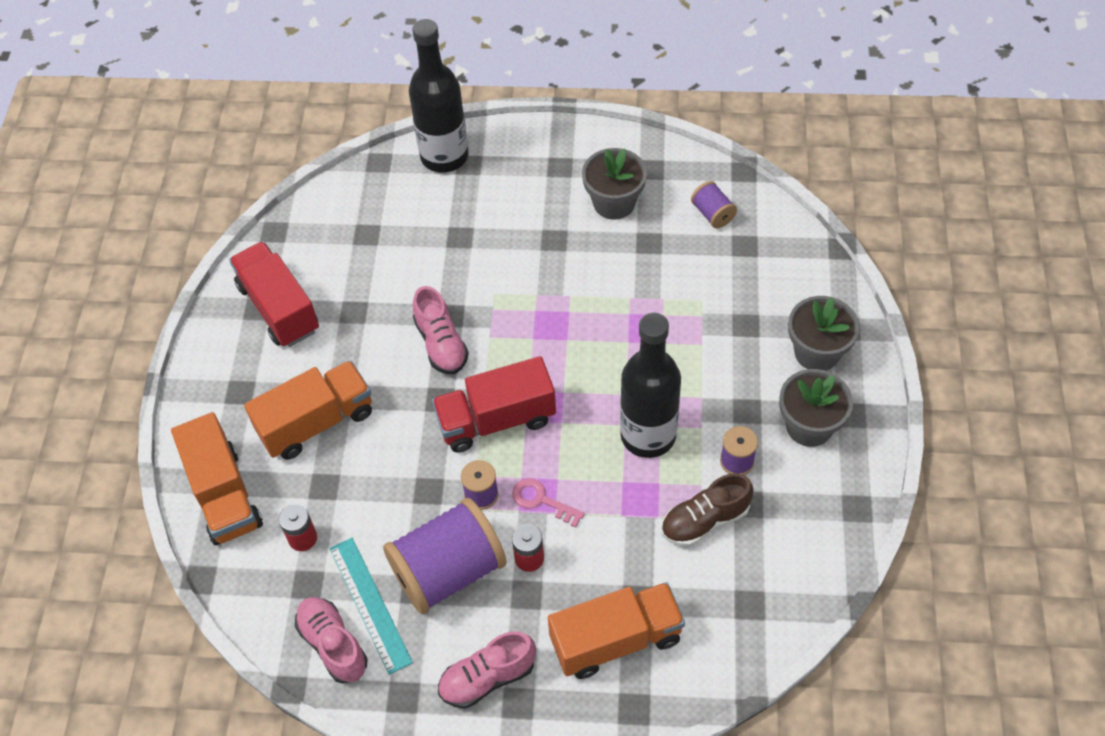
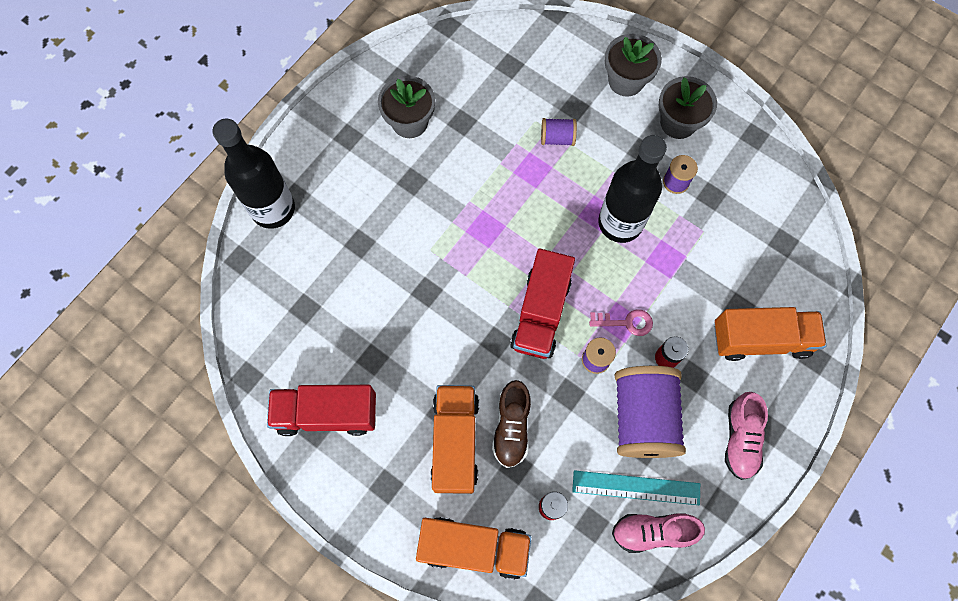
camera: 60 degrees left, 15 degrees up
pink shoe [413,286,469,374] -> none
pink key [512,478,585,528] -> pink key turned 150 degrees counterclockwise [589,309,653,336]
orange truck [548,582,685,679] -> orange truck turned 75 degrees clockwise [714,307,827,361]
brown shoe [661,473,753,547] -> brown shoe moved to [492,380,531,468]
purple spool [691,181,737,229] -> purple spool moved to [541,118,577,146]

